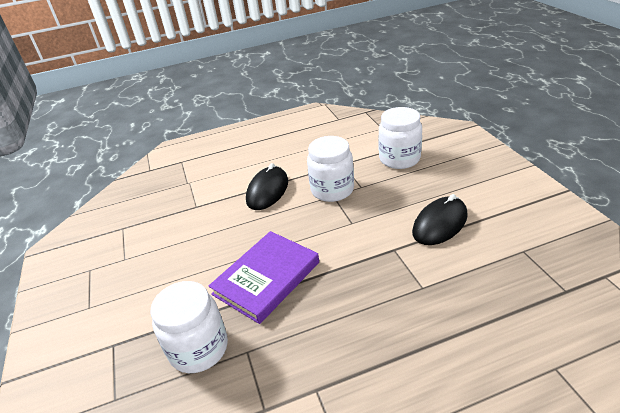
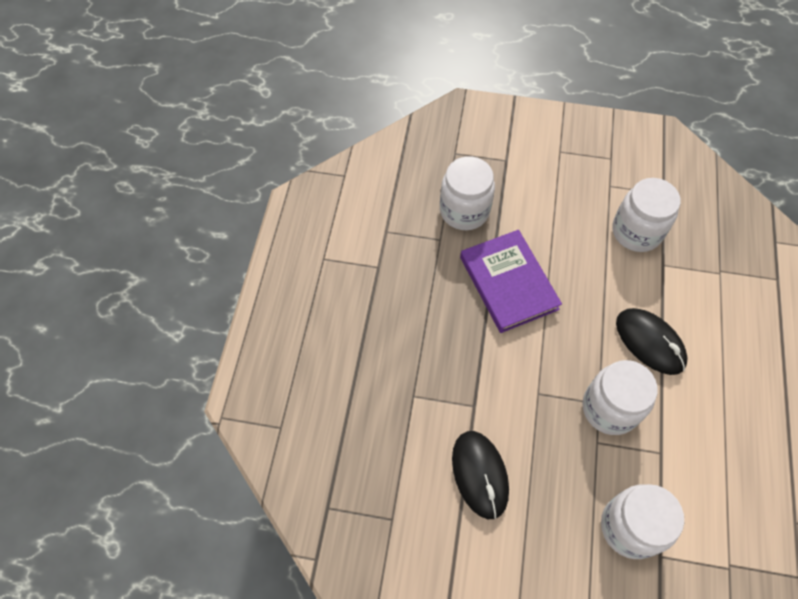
camera: 115 degrees right, 25 degrees up
none -> white jar [613,178,681,252]

